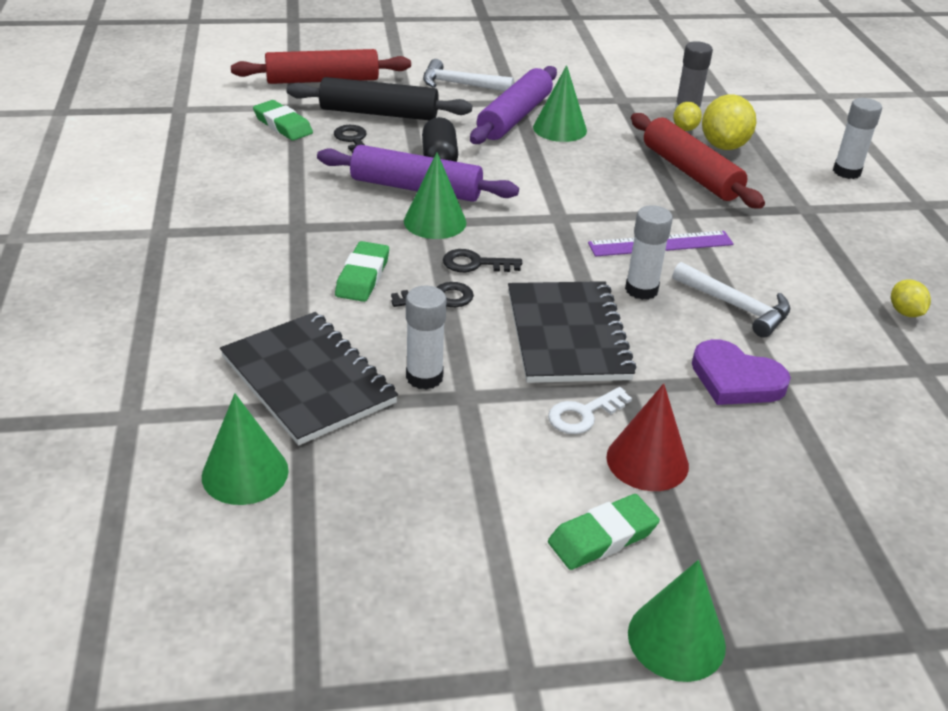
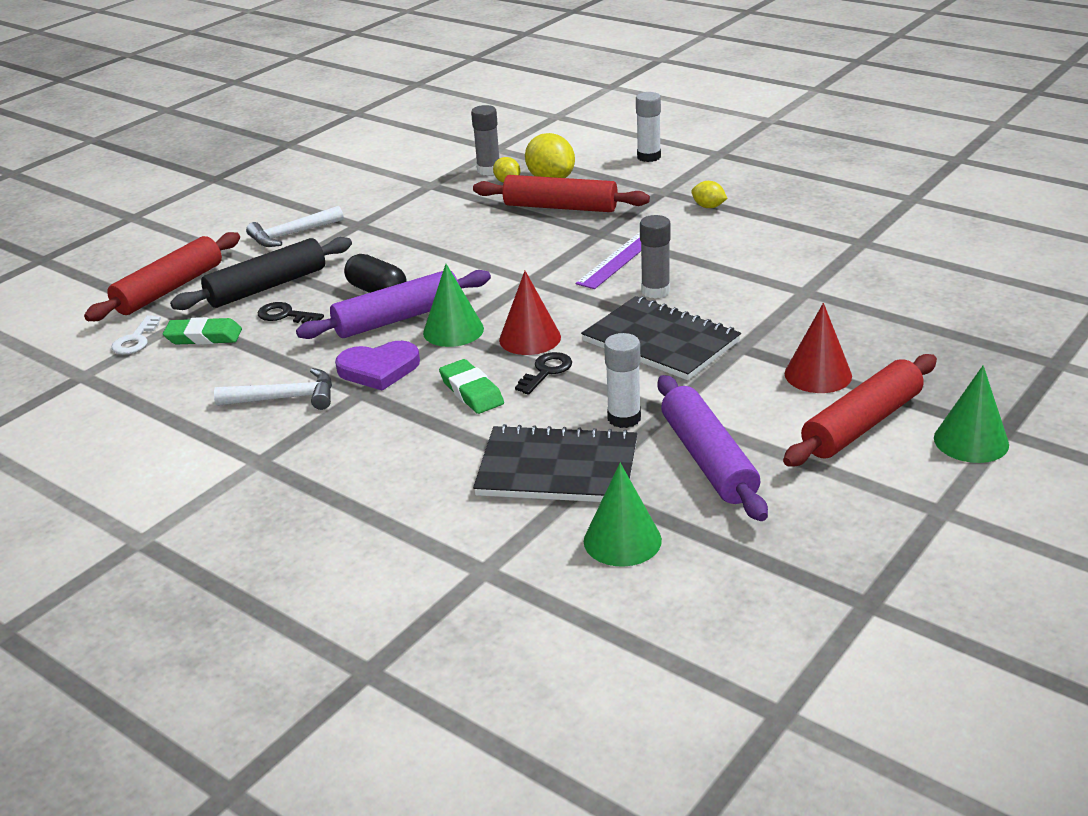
camera: 40 degrees left, 5 degrees down
black key [443,249,522,272] -> red cone [499,271,561,355]
purple rolling pin [470,66,557,144] -> purple rolling pin moved to [658,375,768,521]
green cone [533,65,587,142] -> none
white key [548,387,632,434] -> white key moved to [111,315,161,354]
green eraser [548,494,660,570] -> red rolling pin [783,354,937,467]
white glue stick [625,205,673,300] -> grey glue stick [640,215,671,299]
white hammer [672,262,790,338] -> white hammer moved to [214,368,332,410]
purple heart [692,339,791,405] -> purple heart moved to [335,341,420,391]
yellow lemon [891,279,931,317] -> yellow lemon moved to [691,181,728,208]

